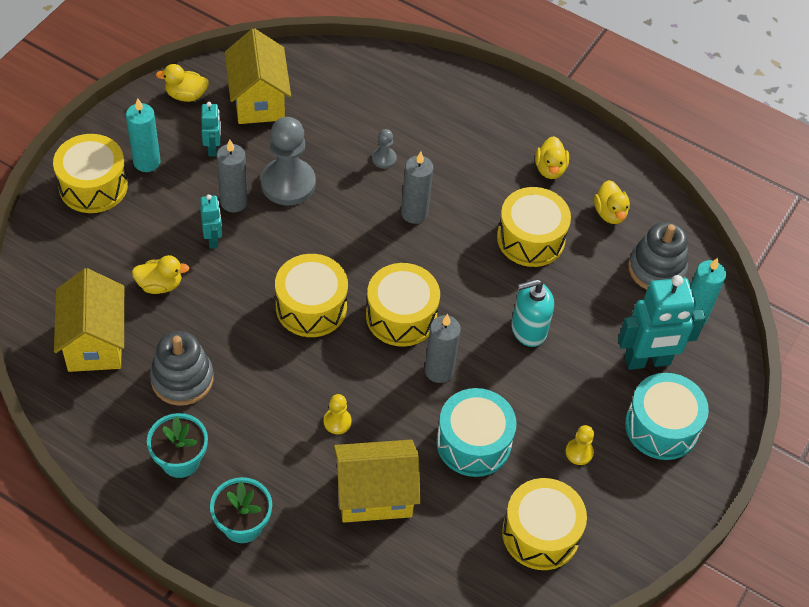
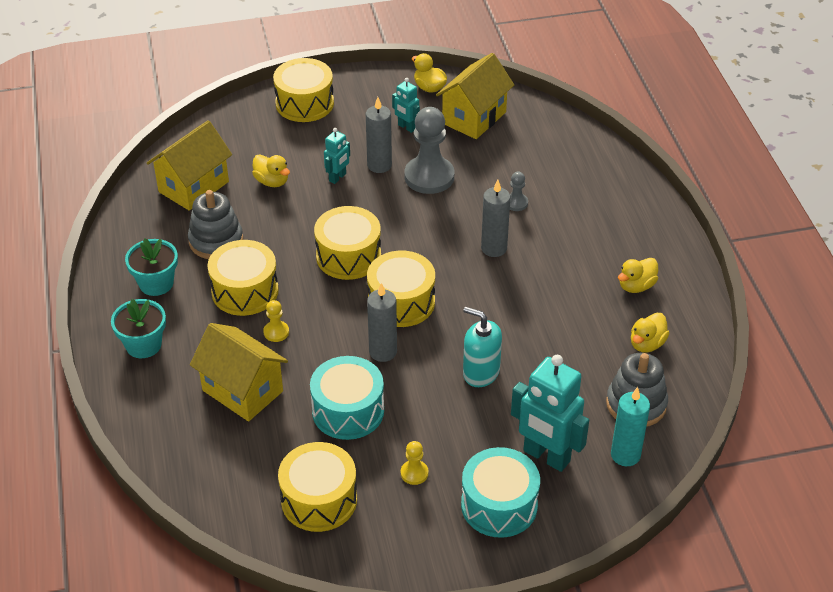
camera: 50 degrees right, 10 degrees down
turquoise candle [126,98,161,172] -> none
turquoise robot [201,102,221,156] -> turquoise robot turned 90 degrees clockwise [392,78,420,133]
yellow drum [497,187,571,267] -> yellow drum moved to [208,240,279,316]

